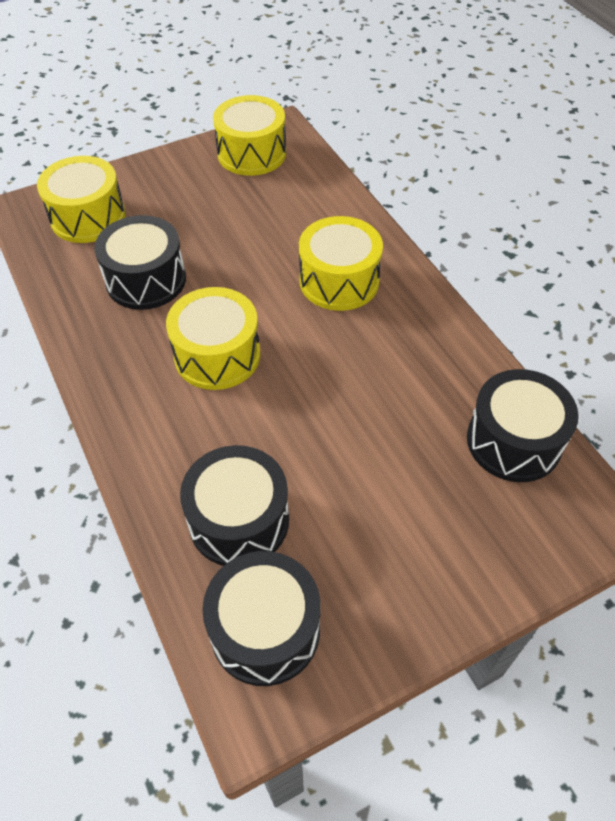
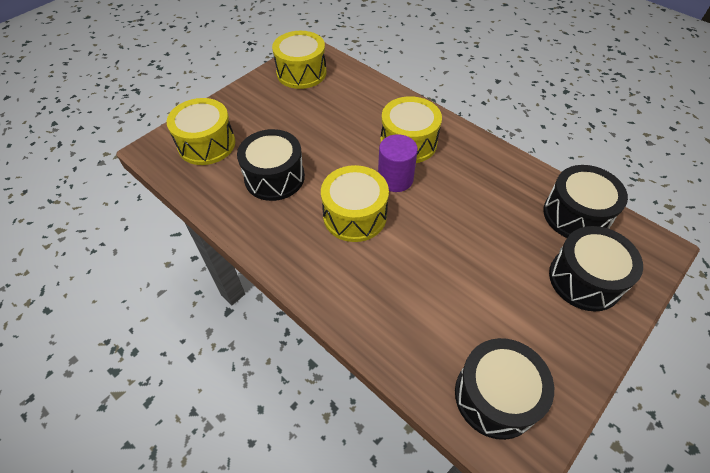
camera: 20 degrees left, 0 degrees up
black drum [180,445,289,566] -> black drum moved to [549,226,643,312]
none -> purple cylinder [378,134,418,192]

